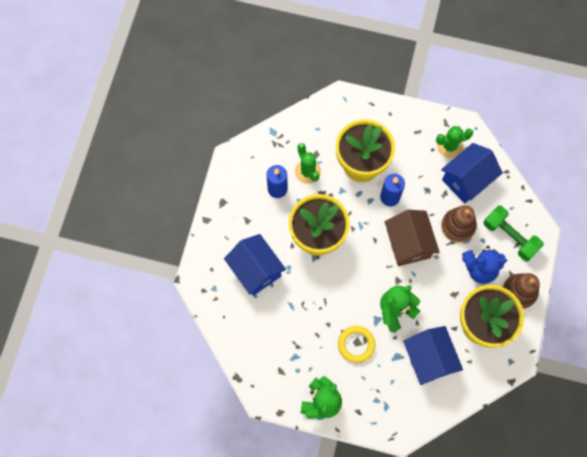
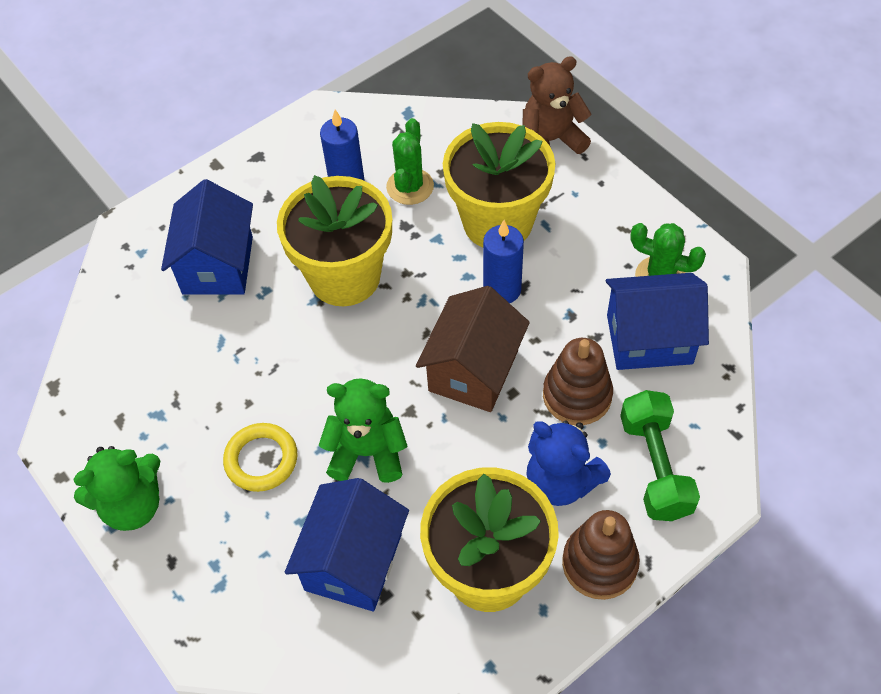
camera: 40 degrees right, 15 degrees down
none -> brown teddy bear [522,56,592,154]

